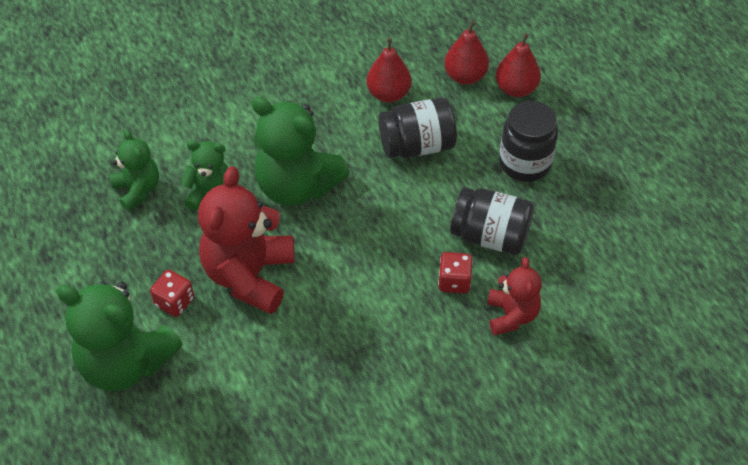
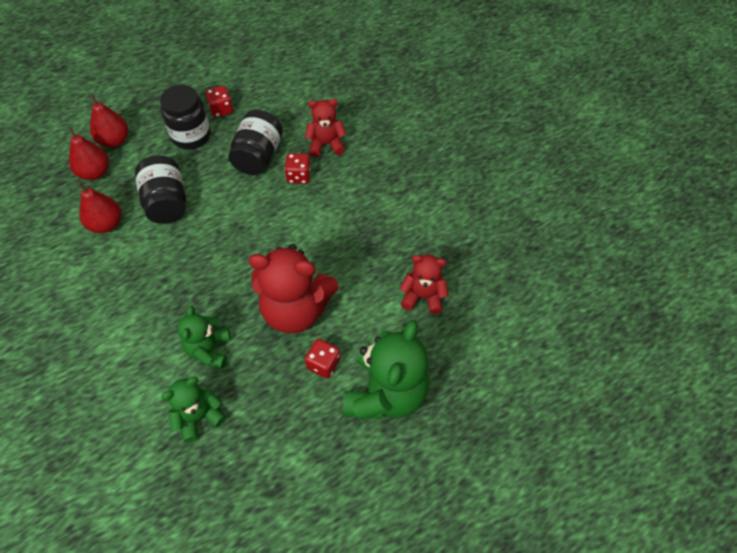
camera: 95 degrees left, 5 degrees up
green teddy bear [252,97,350,206] -> none
none -> red dice [205,86,233,118]
none -> red teddy bear [400,254,448,314]

